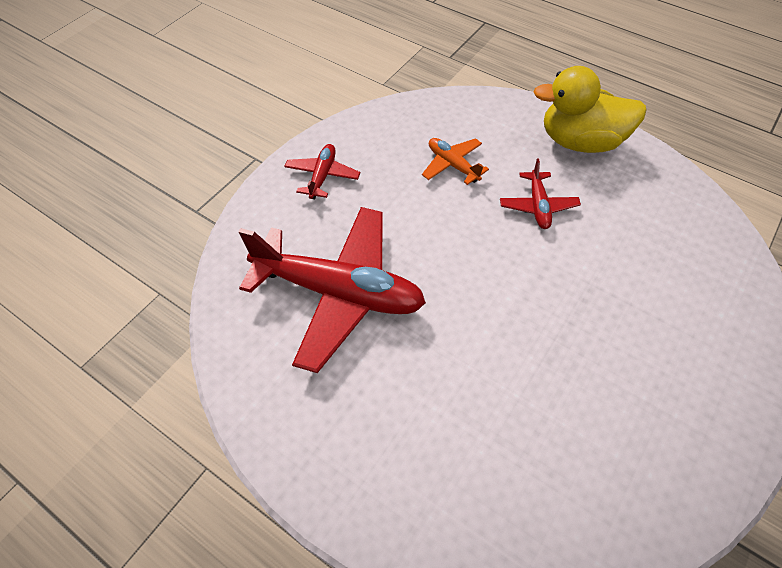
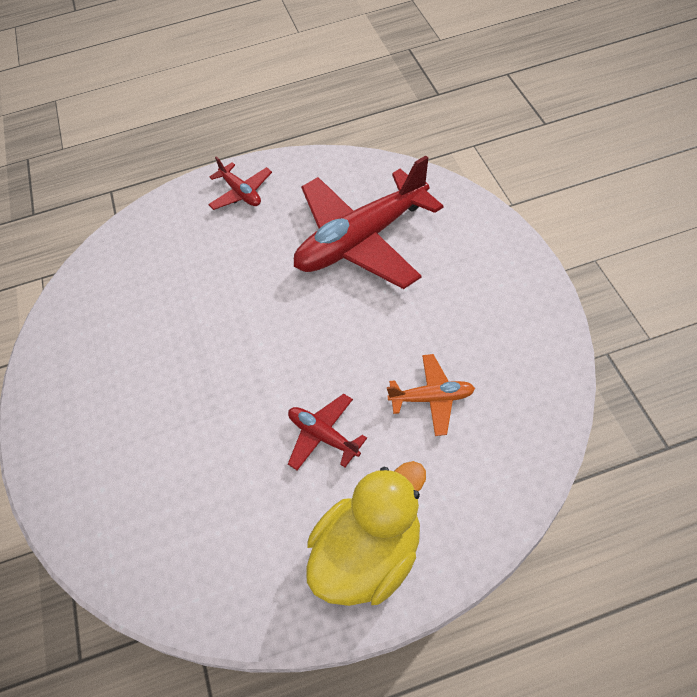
camera: 135 degrees right, 0 degrees up
red plane [284,144,360,199] -> red plane moved to [208,156,272,210]

